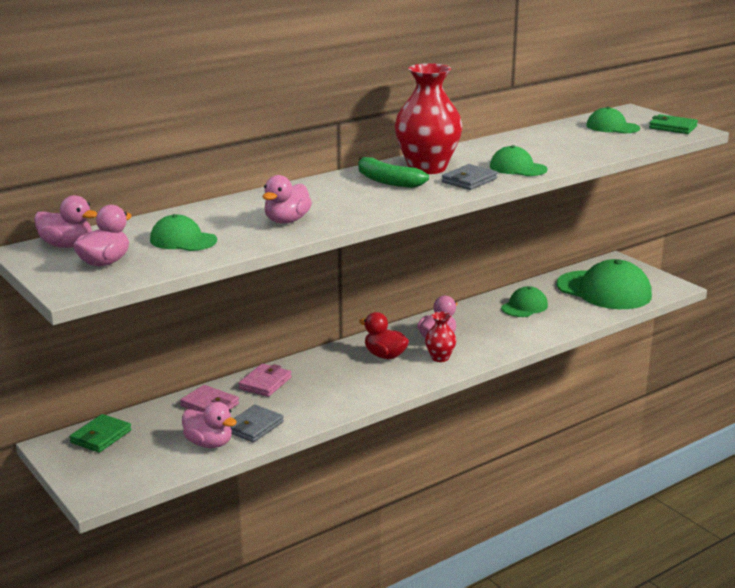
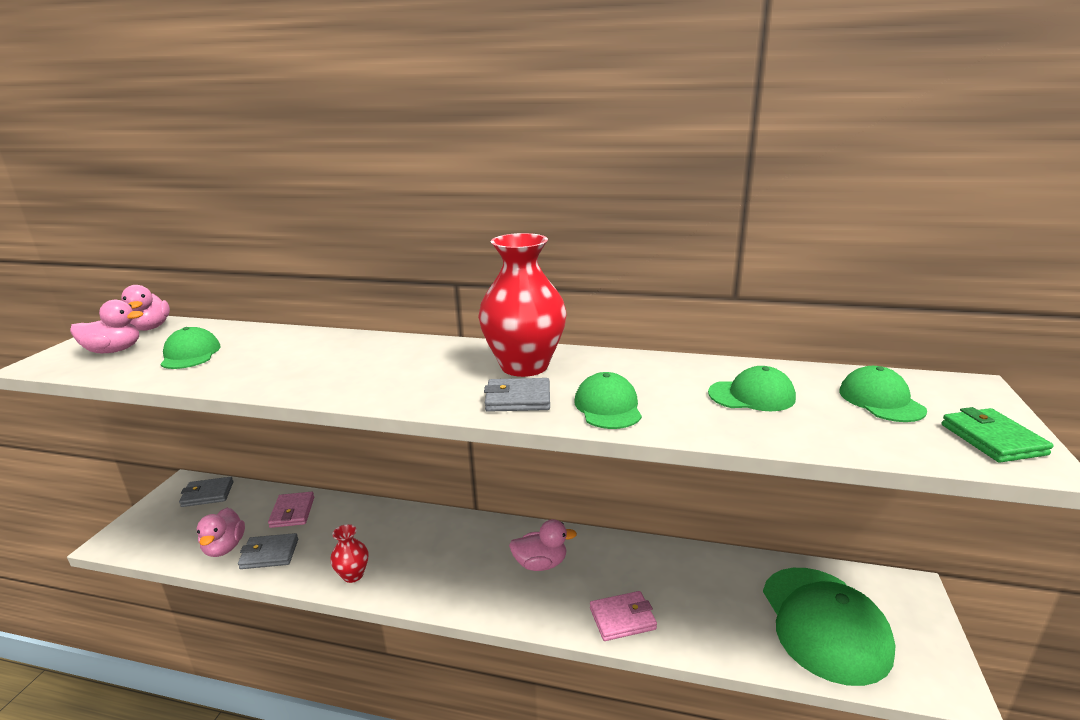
camera: 50 degrees right, 0 degrees up
green wallet [70,414,131,453] -> grey wallet [179,477,233,507]
pink wallet [238,364,292,397] -> pink wallet moved to [590,591,657,641]
pink duck [263,175,312,224] -> none
green banana [358,156,429,188] -> none
red duck [359,312,409,359] -> none
red vase [425,312,456,362] -> red vase moved to [330,524,368,583]
green cap [501,286,548,317] -> green cap moved to [708,366,796,411]

